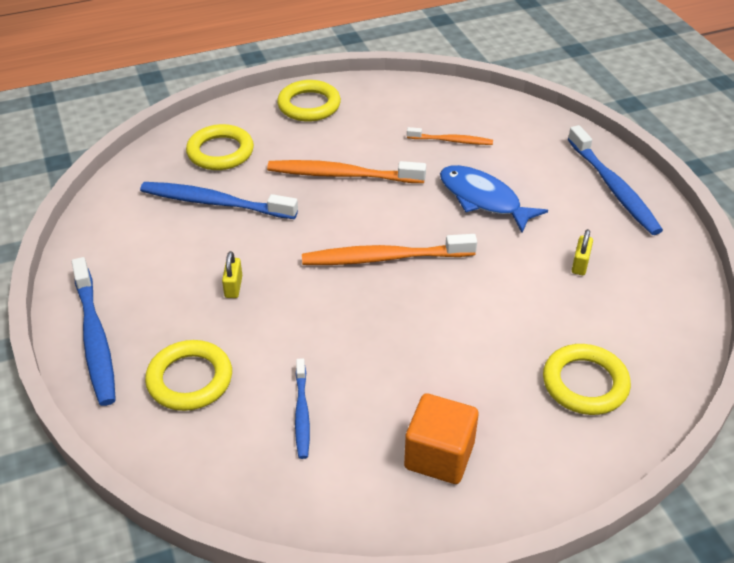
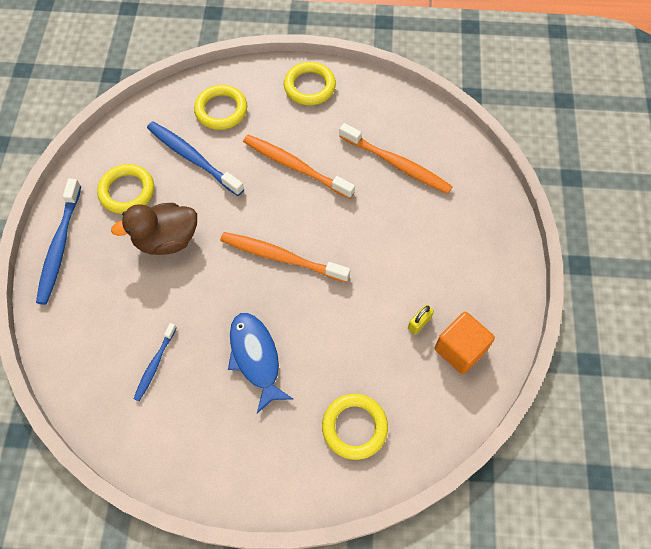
camera: 25 degrees right, 20 degrees up
yellow ring [145,340,232,411] -> yellow ring moved to [97,164,154,214]
yellow padlock [222,251,242,298] -> brown duck [111,203,197,255]
orange cube [404,393,479,484] -> orange cube moved to [435,312,495,374]
orange toothbrush [407,127,493,145] -> orange toothbrush [339,123,453,194], size x1.76
blue fish [440,165,548,233] -> blue fish moved to [228,313,293,413]
blue toothbrush [568,125,663,235] -> none

